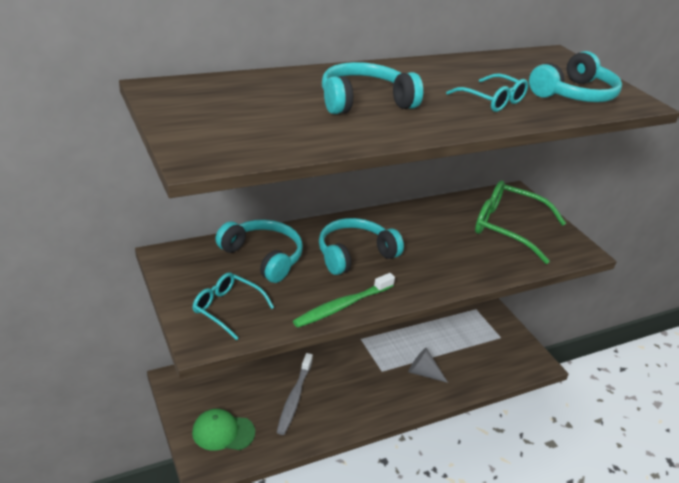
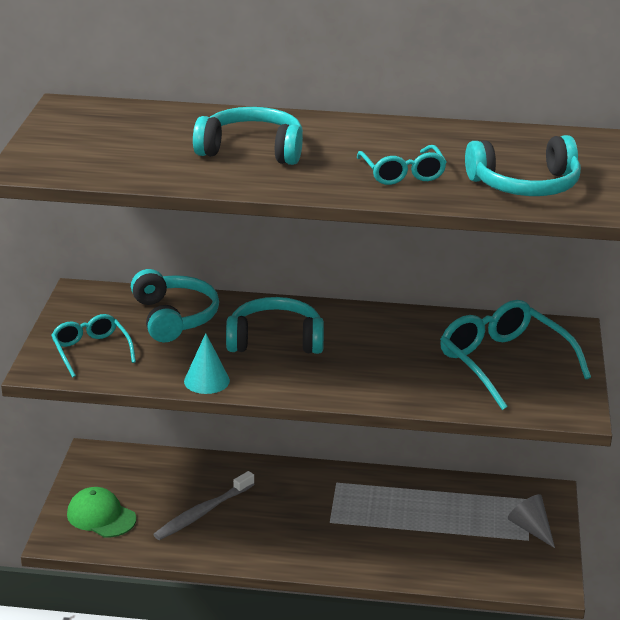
camera: 35 degrees right, 5 degrees down
green toothbrush [293,273,395,328] -> turquoise cone [184,333,230,394]
grey cone [408,348,448,383] -> grey cone moved to [508,494,555,548]
green glasses [475,180,566,264] -> turquoise glasses [440,300,591,410]

